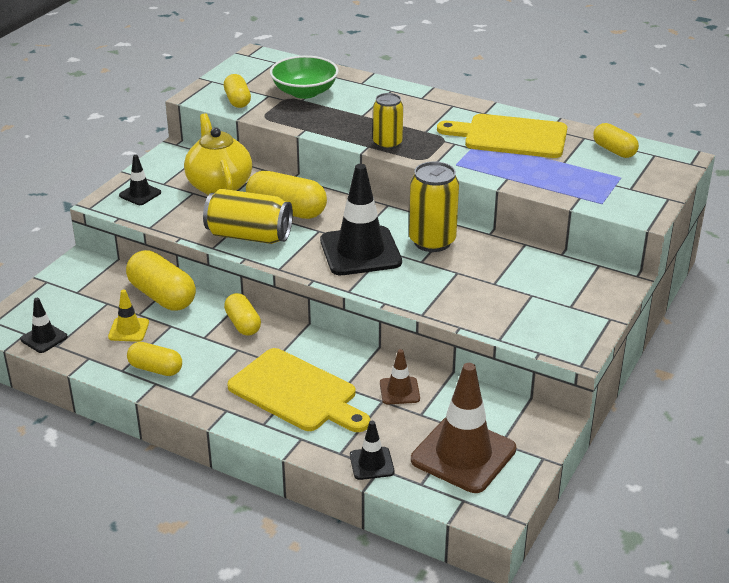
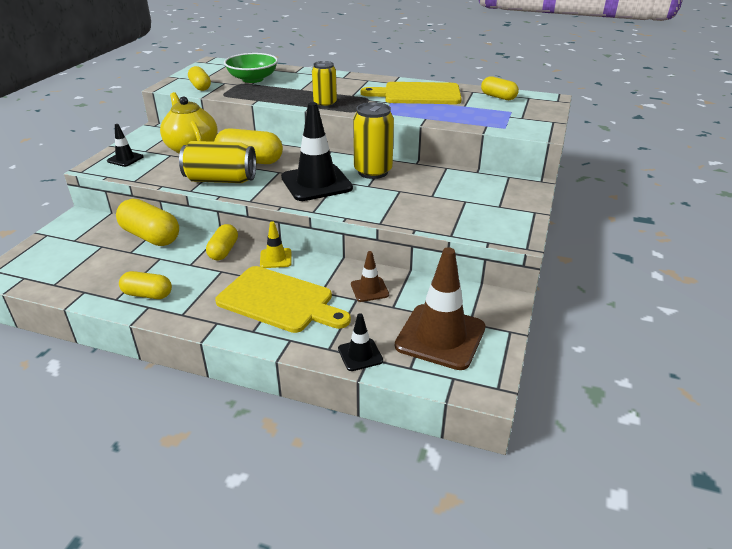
camera: 10 degrees left, 0 degrees up
black traffic cone [20,298,68,353] -> none
yellow traffic cone [108,289,149,342] -> yellow traffic cone moved to [260,221,291,268]
yellow capsule [224,293,261,336] -> yellow capsule turned 45 degrees clockwise [206,224,238,260]

